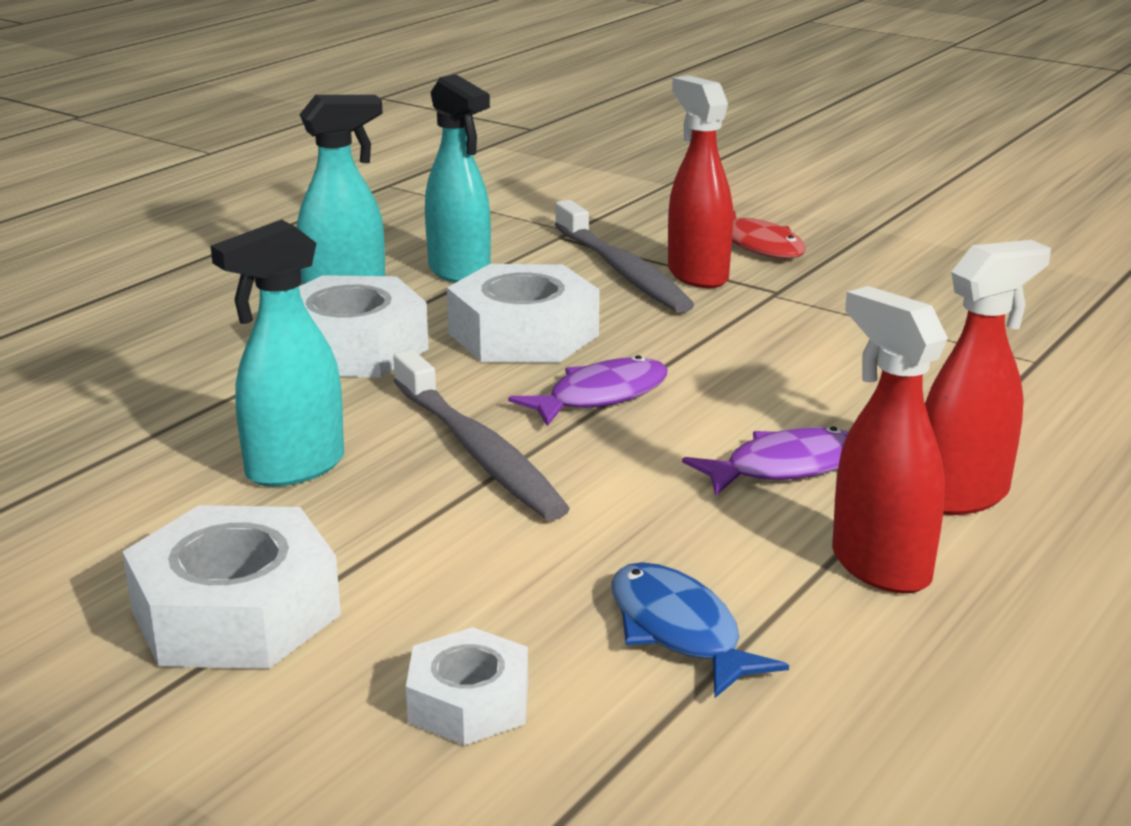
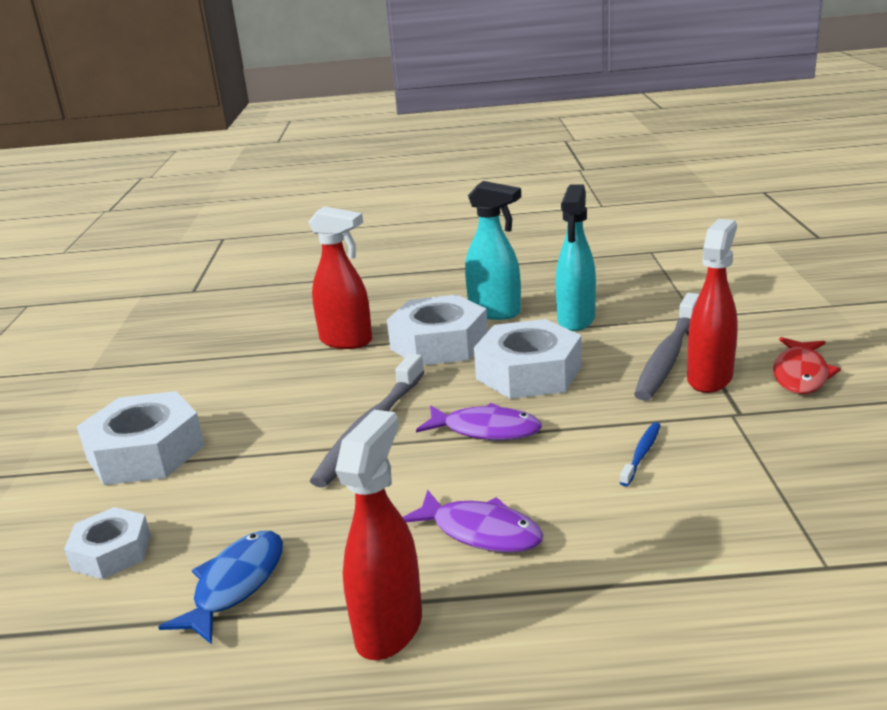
camera: 55 degrees right, 0 degrees up
turquoise spray bottle [211,219,344,487] -> none
red spray bottle [925,240,1051,515] -> red spray bottle moved to [309,206,372,349]
none -> blue toothbrush [620,422,661,486]

